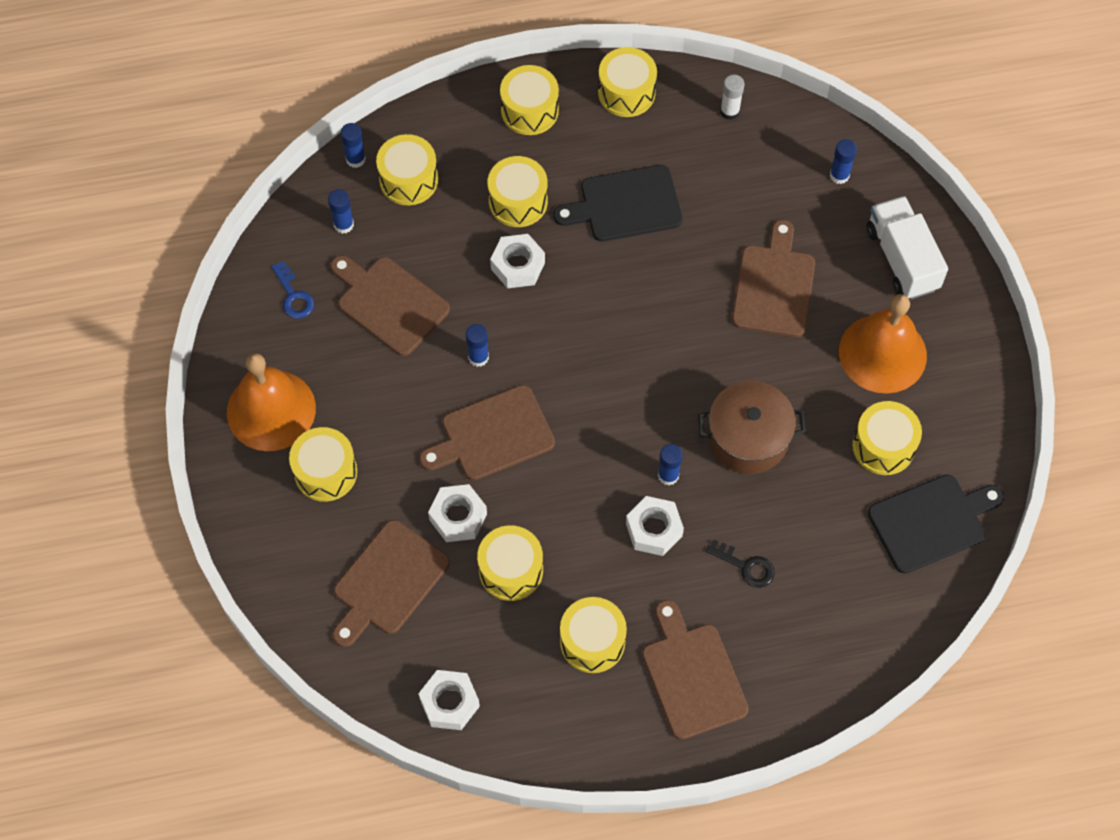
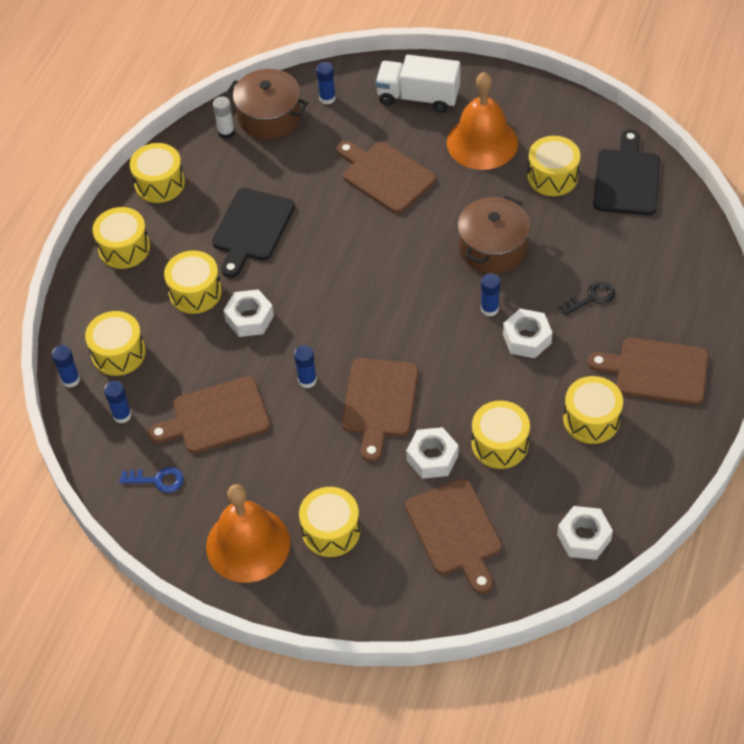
camera: 55 degrees left, 10 degrees down
none -> brown pot [226,69,308,140]

